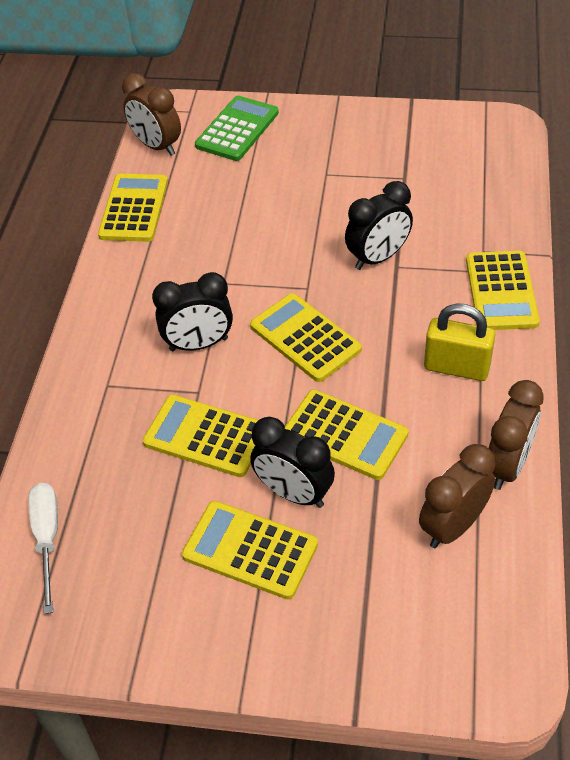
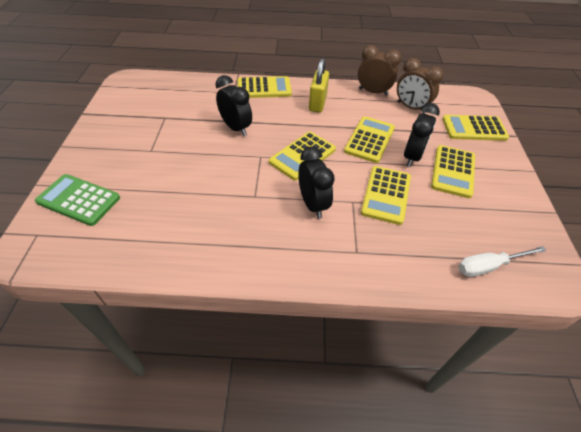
camera: 100 degrees left, 0 degrees up
yellow calculator [98,174,168,242] -> yellow calculator moved to [442,115,509,141]
brown clock [122,73,181,156] -> none

